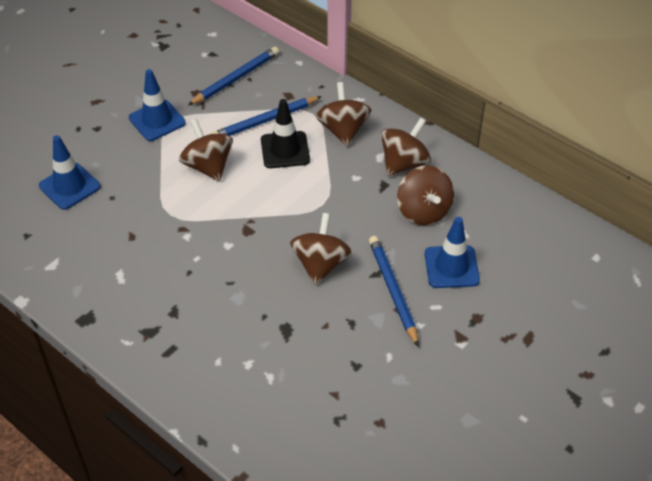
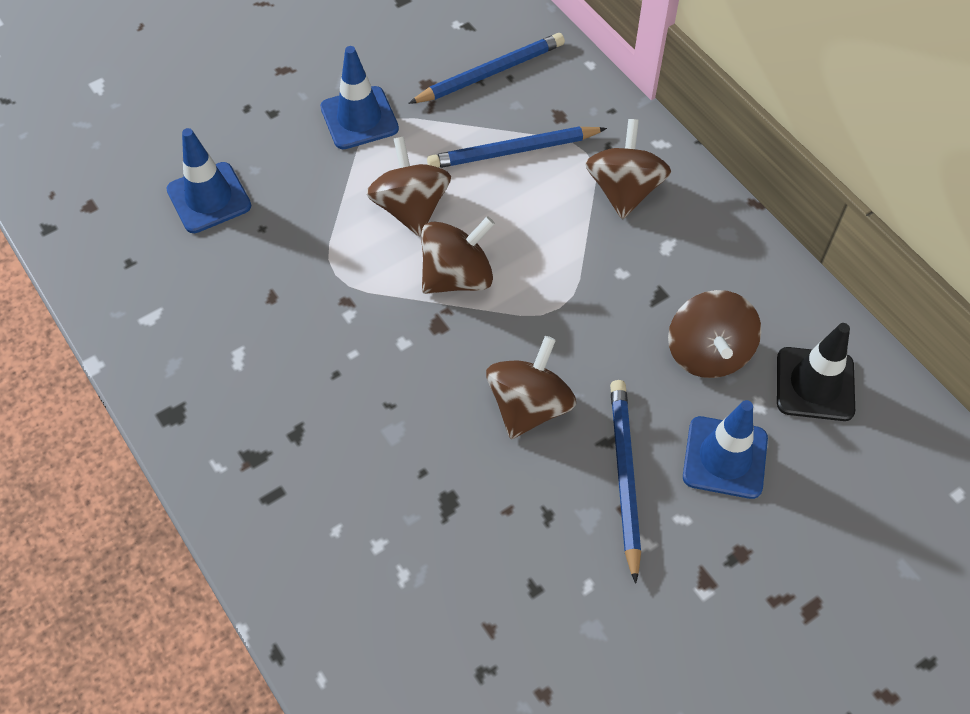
camera: 15 degrees right, 10 degrees up
black traffic cone [261,99,310,168] -> black traffic cone moved to [777,323,855,421]
brown spinning top [381,118,431,176] -> brown spinning top moved to [421,216,495,294]

